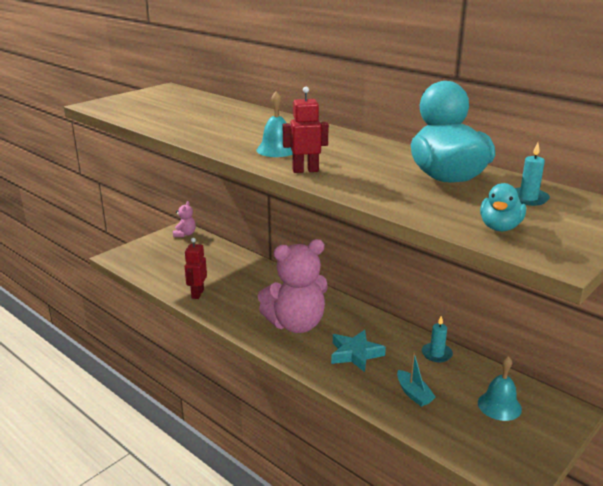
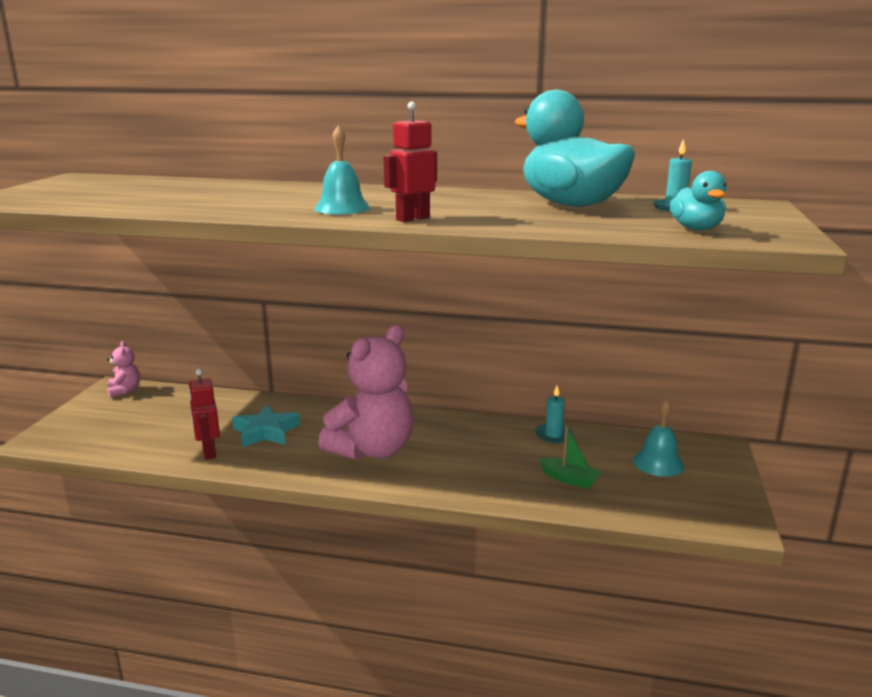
camera: 30 degrees left, 5 degrees down
turquoise star [331,330,386,372] -> turquoise star moved to [232,405,300,447]
turquoise boat [397,352,436,407] -> green boat [539,426,602,489]

